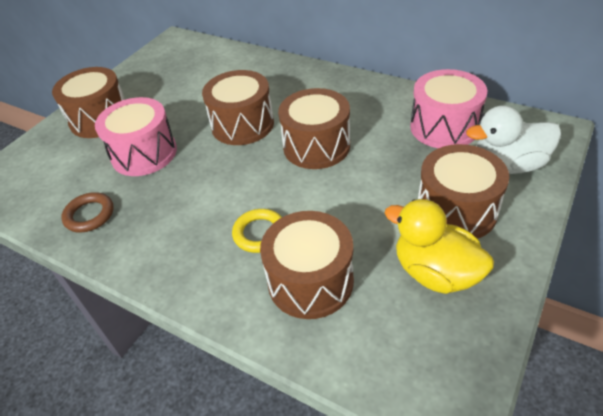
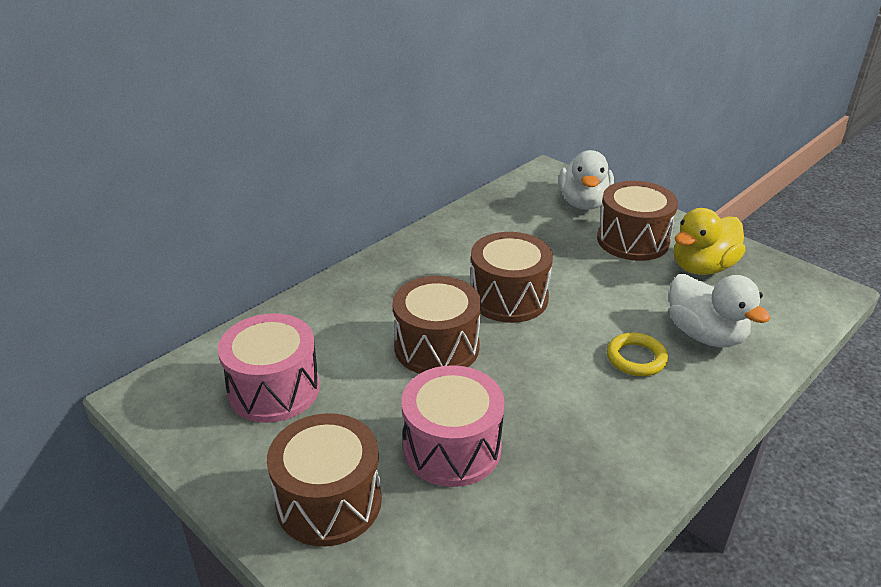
camera: 80 degrees left, 10 degrees down
brown ring [61,192,114,233] -> none
brown drum [260,211,354,319] -> white duck [669,274,770,347]
pink drum [410,69,487,148] -> pink drum moved to [218,313,320,423]

